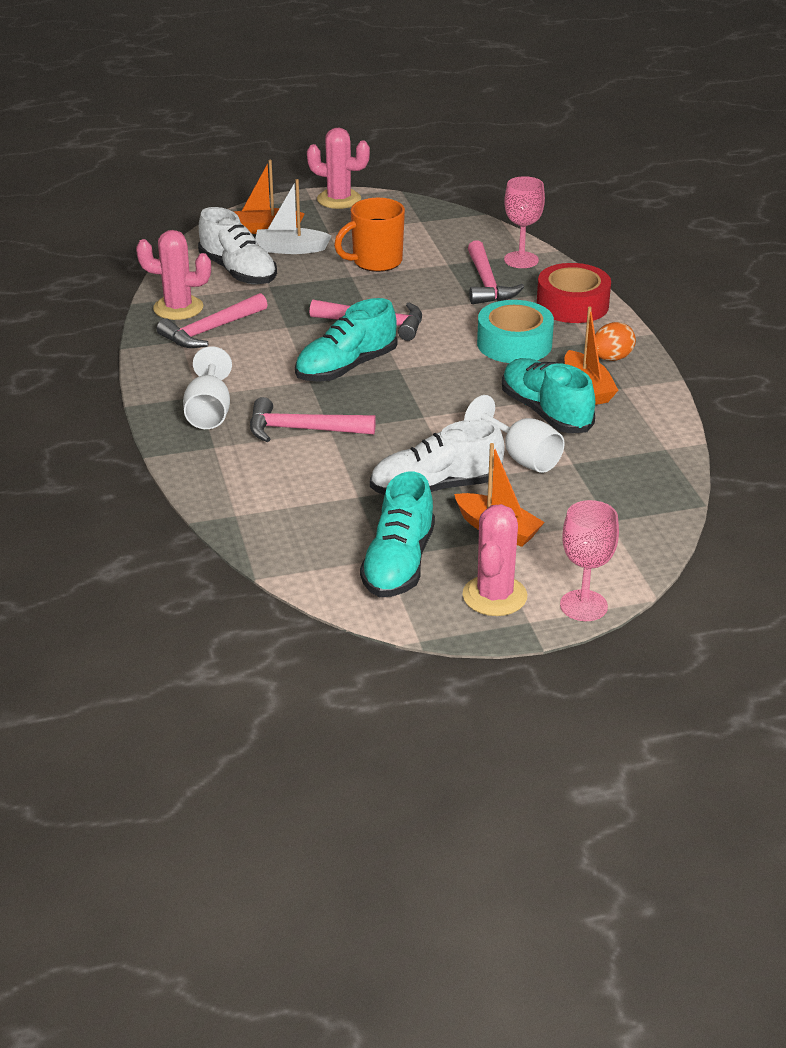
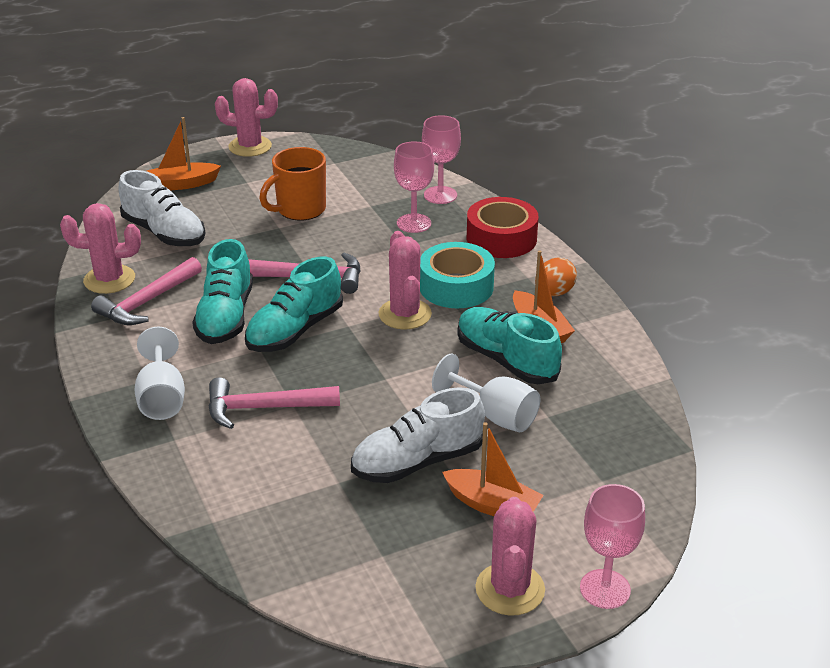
camera: 10 degrees left, 0 degrees up
white boat [255,179,332,254] -> none
turquoise shoe [360,472,435,597] -> turquoise shoe moved to [192,239,253,344]
pink hammer [468,240,524,304] -> pink goblet [394,141,434,233]
none -> pink cactus [379,231,432,330]

